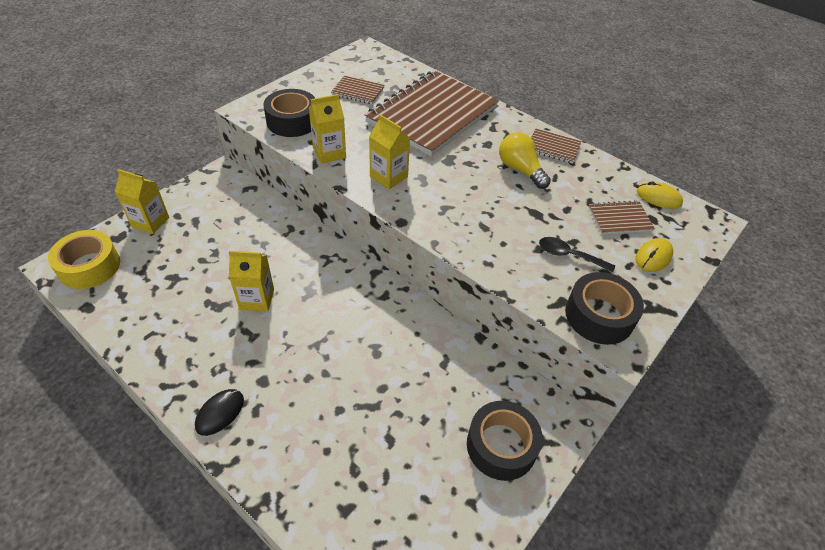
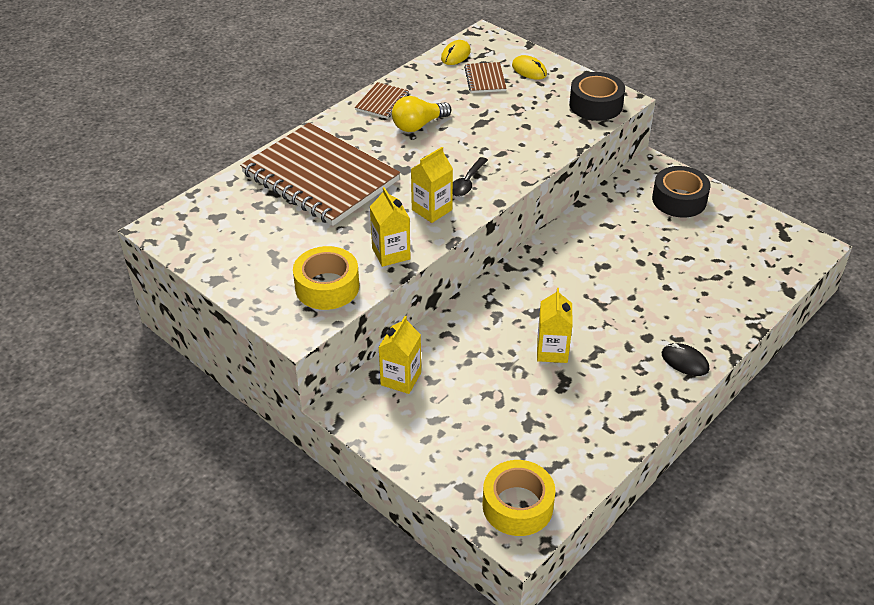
camera: 85 degrees left, 5 degrees down
yellow carton [115,169,169,234] -> yellow carton moved to [378,316,421,394]
black tape [263,89,315,137] -> yellow tape [293,246,359,310]
brown notebook [331,76,385,104] -> none
black spoon [539,237,615,273] -> black spoon moved to [453,157,488,197]

